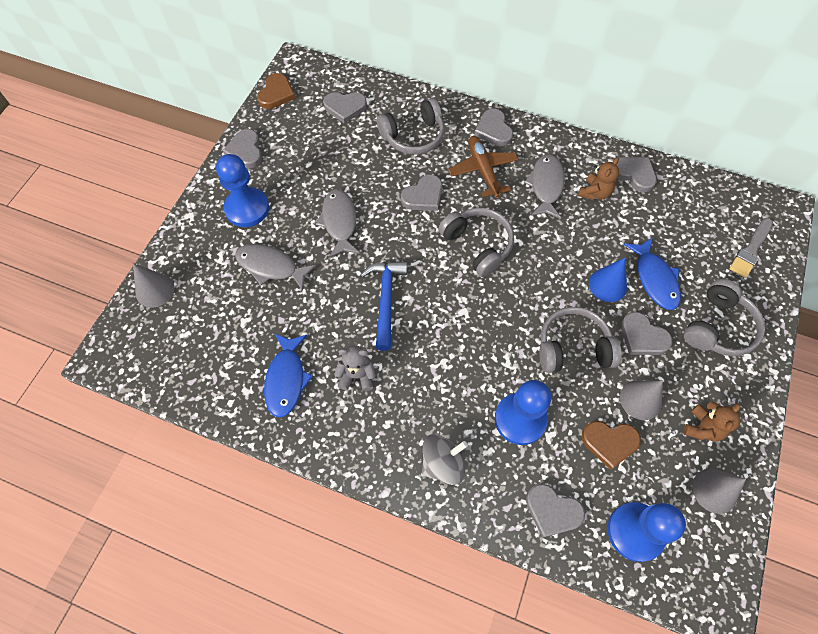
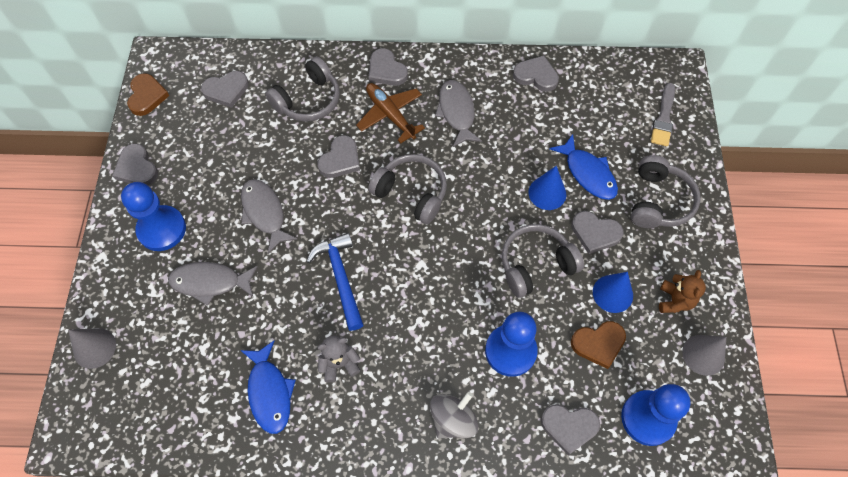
camera: 20 degrees left, 0 degrees up
brown teddy bear [578,157,619,200] -> none
grey cone [620,380,663,420] -> blue cone [593,272,633,313]

